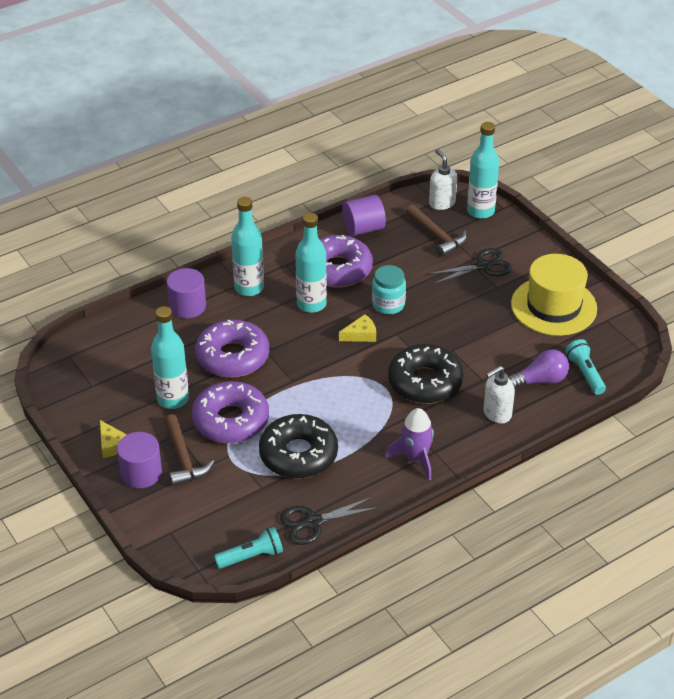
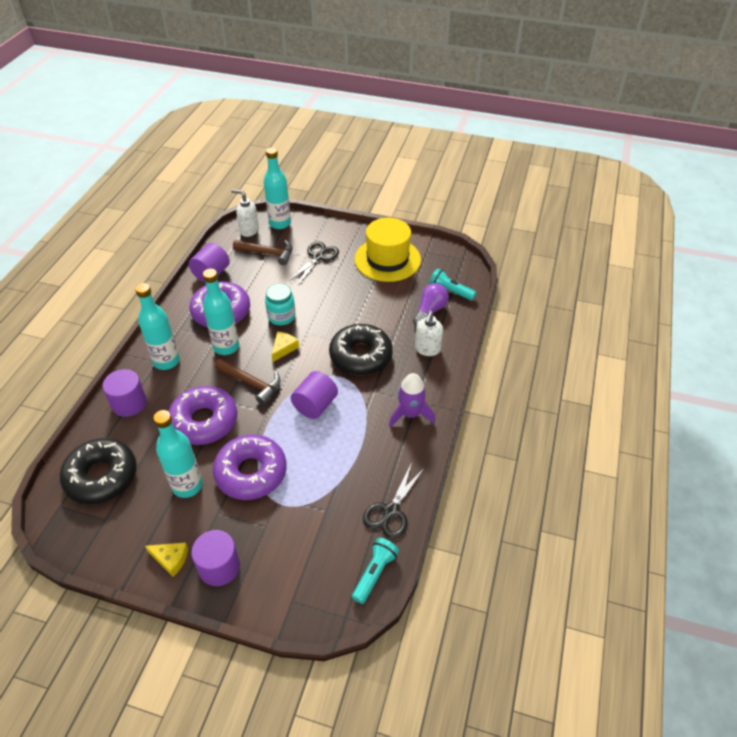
camera: 40 degrees left, 5 degrees up
brown hammer [164,414,214,486] -> brown hammer moved to [215,358,281,405]
black donut [259,414,338,479] -> black donut moved to [60,438,137,504]
none -> purple cylinder [291,371,338,419]

